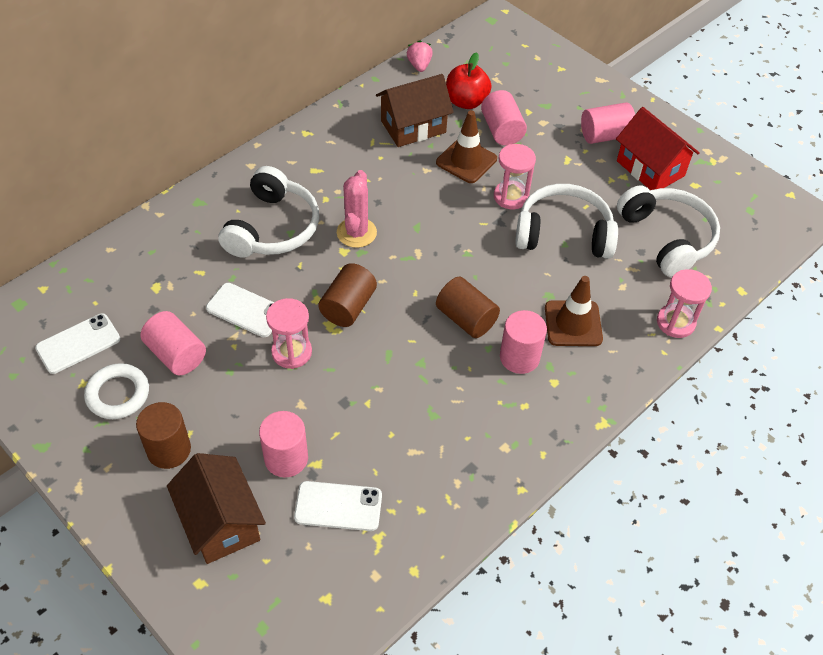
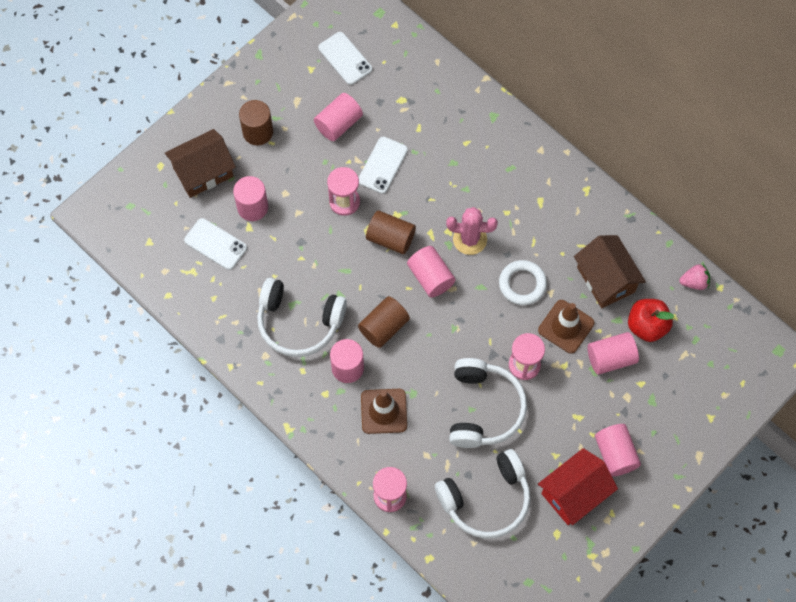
camera: 90 degrees right, 15 degrees up
white ring [84,363,149,419] -> white ring moved to [499,260,547,305]
white headphones [218,166,319,258] -> white headphones moved to [257,278,347,357]
white phone [294,481,382,531] -> white phone turned 60 degrees counterclockwise [184,218,247,270]
none -> pink cylinder [407,246,456,297]

